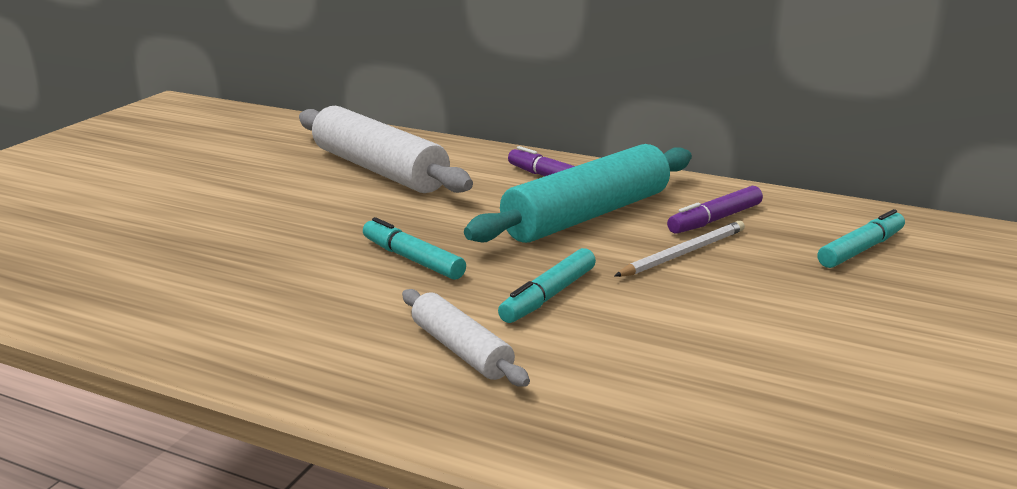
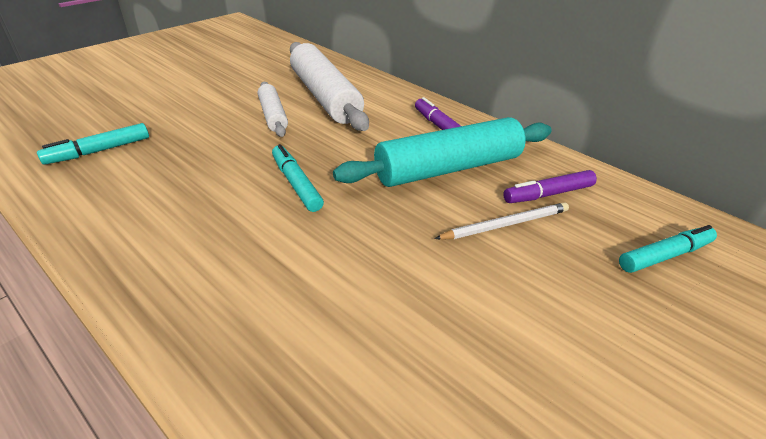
camera: 15 degrees right, 15 degrees up
white rolling pin [402,289,530,387] -> white rolling pin moved to [258,82,288,137]
turquoise marker [498,248,596,323] -> turquoise marker moved to [37,123,149,165]

